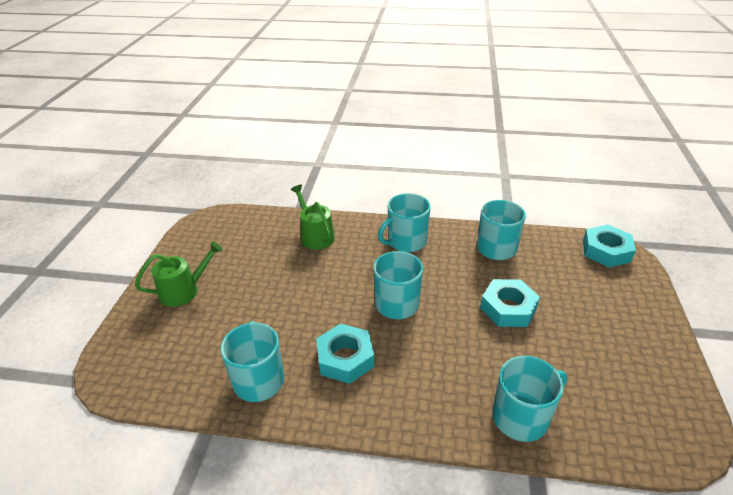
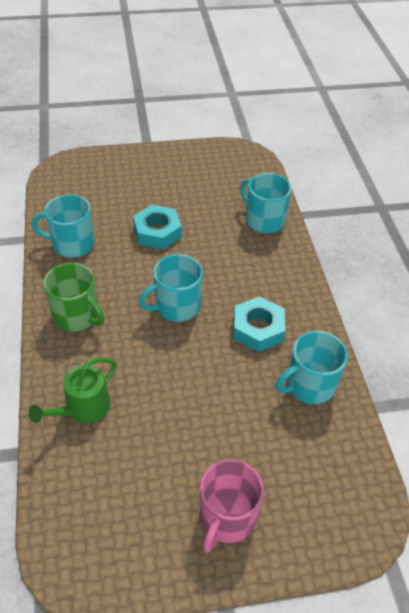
camera: 110 degrees left, 10 degrees up
green watering can [135,241,223,307] -> pink mug [200,459,264,553]
turquoise mug [378,193,431,252] -> green mug [43,263,104,332]
turquoise nut [583,225,636,267] -> none

